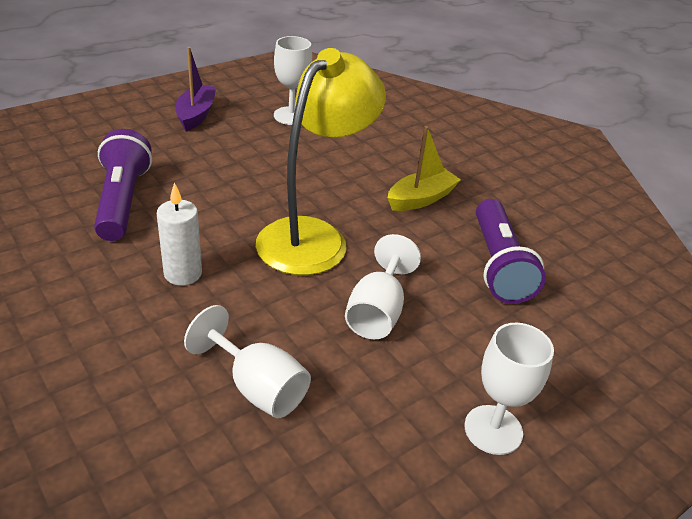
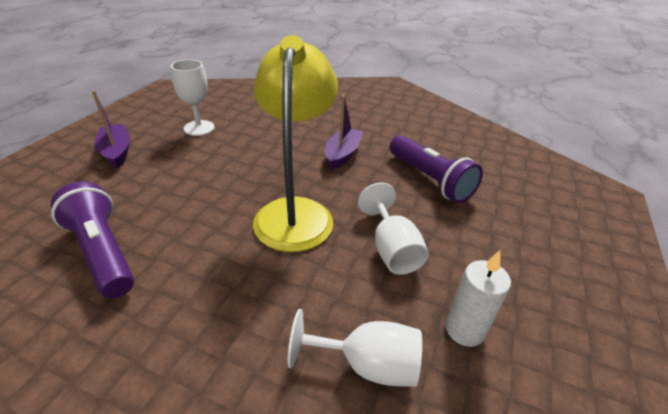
camera: 30 degrees left, 0 degrees up
white candle [157,183,202,285] -> white candle moved to [446,250,511,347]
yellow boat [388,126,461,211] -> purple boat [325,95,363,170]
white goblet [464,323,554,455] -> none

